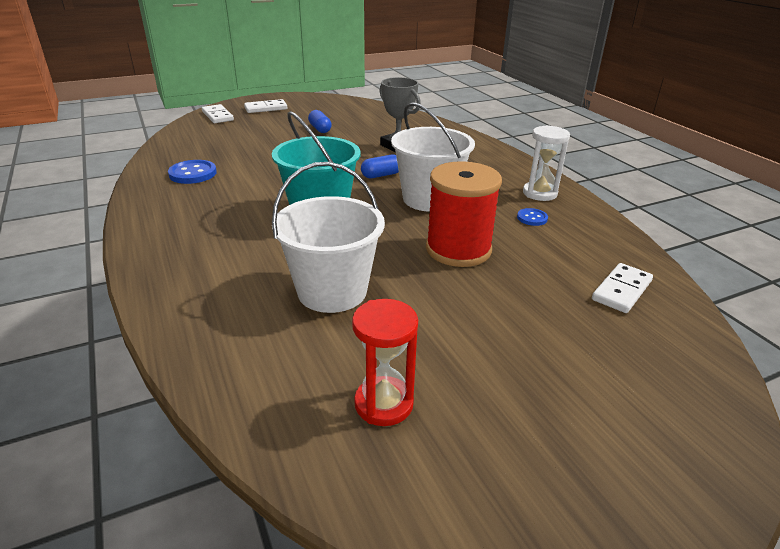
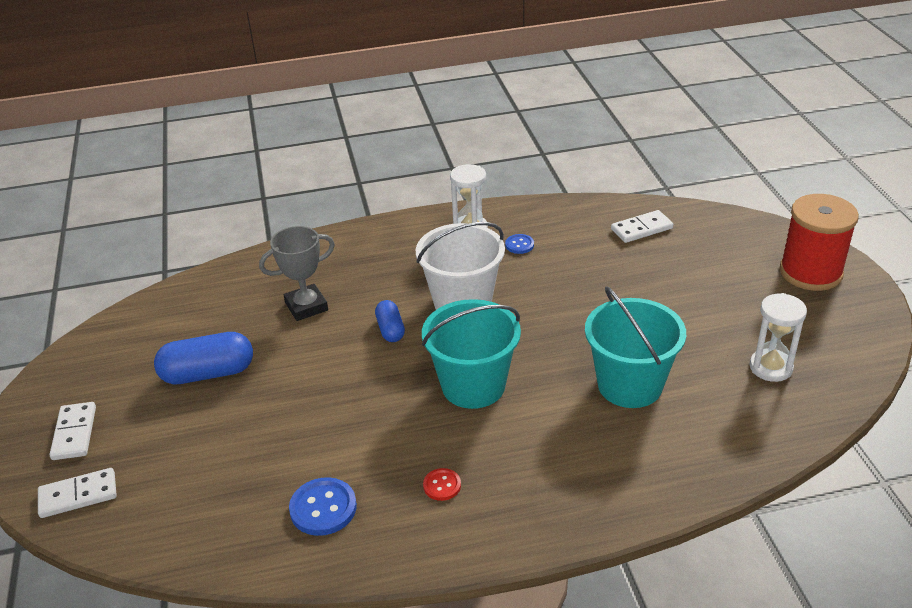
camera: 75 degrees left, 5 degrees up
white bucket [272,162,385,313] -> turquoise bucket [585,286,686,408]
blue capsule [308,110,332,133] -> blue capsule [154,332,253,384], size x1.73
red hourglass [352,299,418,426] -> white hourglass [750,293,807,382]
red spool [426,161,502,267] -> red spool moved to [780,194,859,291]
white domino [592,263,653,313] -> white domino turned 75 degrees counterclockwise [611,210,673,243]
none -> red button [423,468,461,501]

